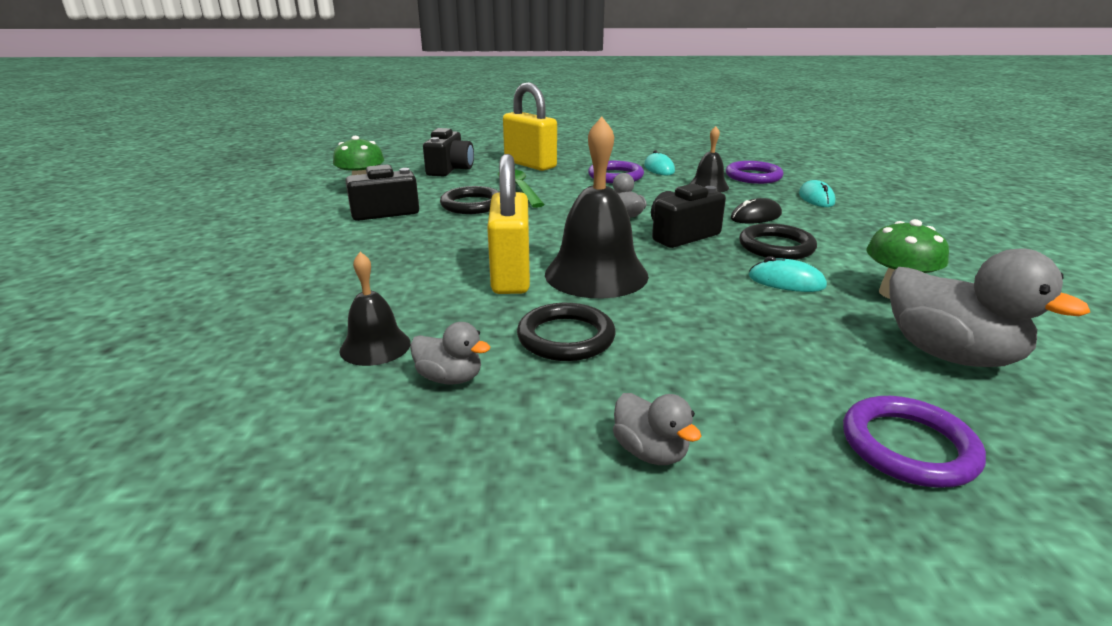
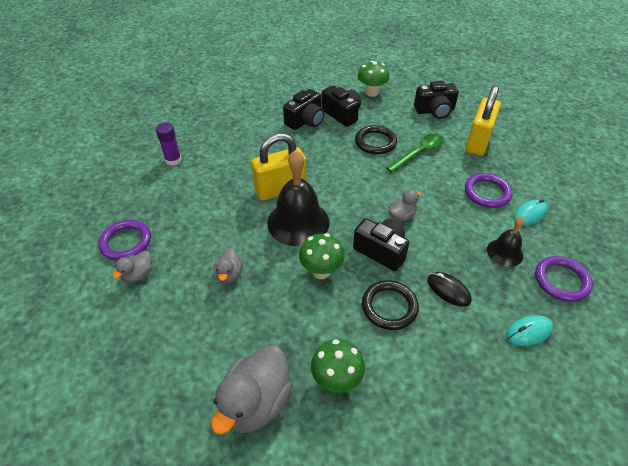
camera: 70 degrees right, 20 degrees up
black bell [339,252,411,366] -> none
grey duck [410,322,490,385] -> grey duck moved to [214,248,243,284]
black ring [517,303,616,361] -> none
turquoise mouse [749,256,827,292] -> none
purple ring [843,396,986,488] -> purple ring moved to [98,220,151,261]
none -> purple glue stick [156,122,182,166]
none -> black camera [283,89,324,130]
none -> green mushroom [299,233,344,279]

